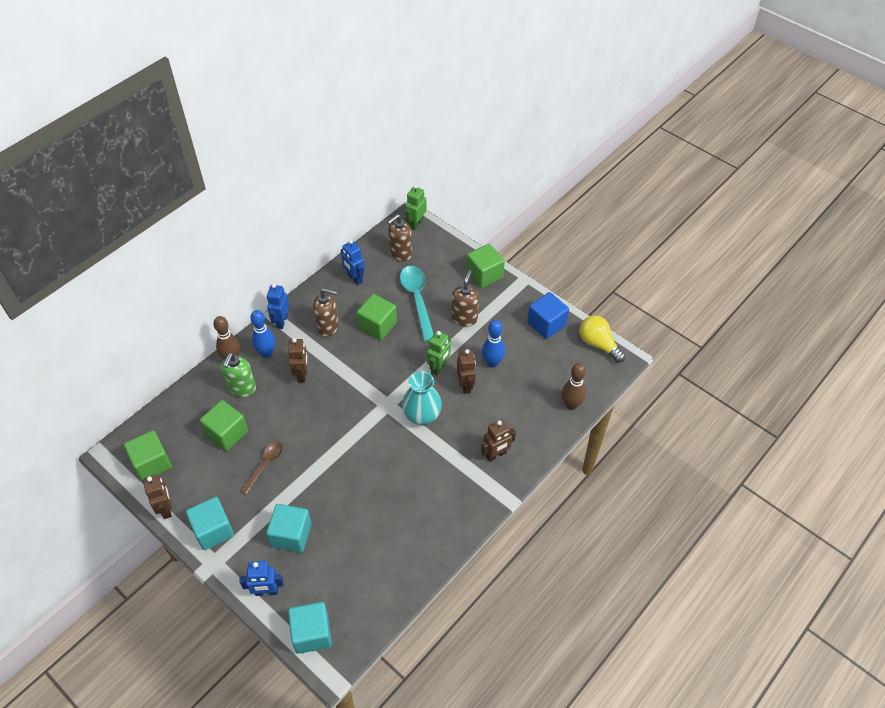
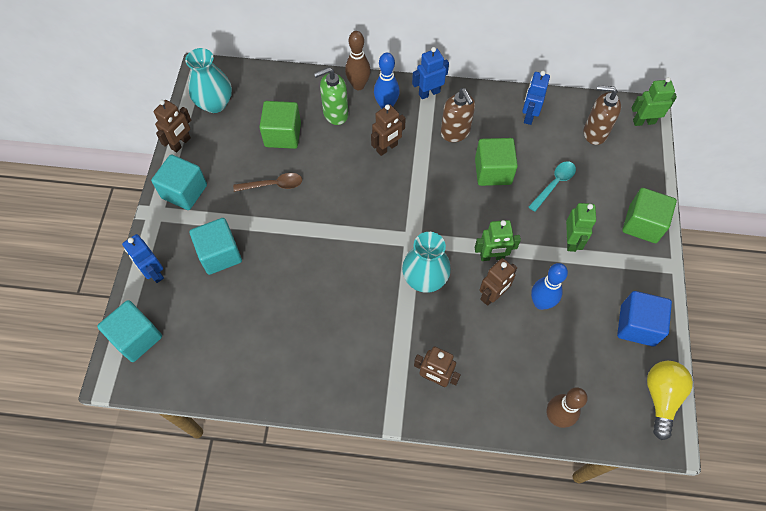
camera: 55 degrees right, 10 degrees up
green cube [124,430,172,482] -> turquoise vase [185,48,232,113]
turquoise spoon [400,266,434,342] -> turquoise spoon [529,161,576,212], size x0.60
brown soap dispenser [451,270,479,327] -> green robot [566,203,596,252]

